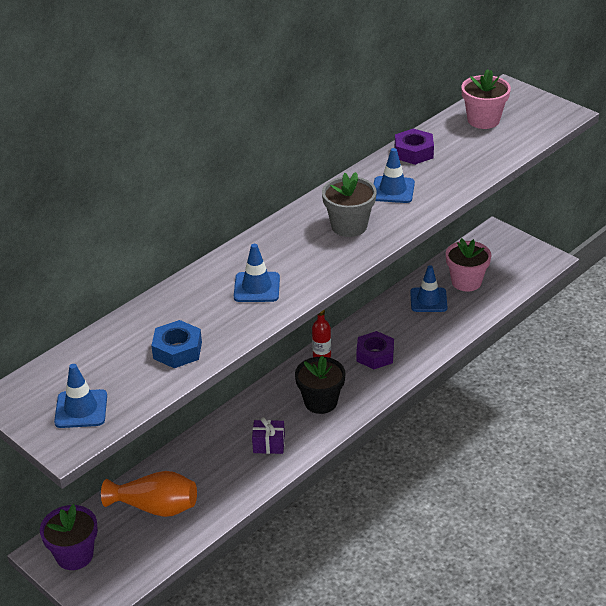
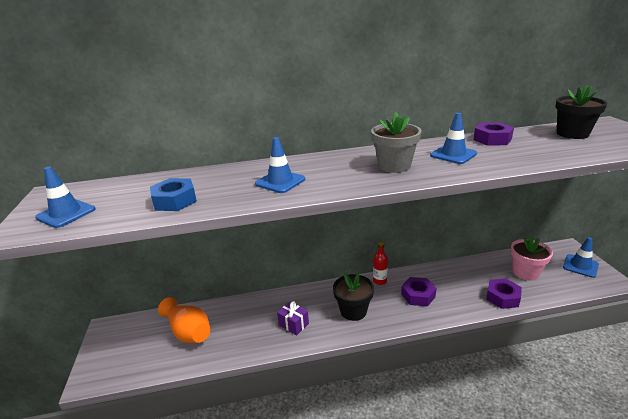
camera: 35 degrees right, 10 degrees down
purple flower pot [40,504,98,570] -> none
blue traffic cone [410,266,447,312] -> blue traffic cone moved to [563,237,599,278]
pink flower pot [461,69,511,129] -> black flower pot [555,85,608,139]
none -> purple nut [486,278,522,309]

